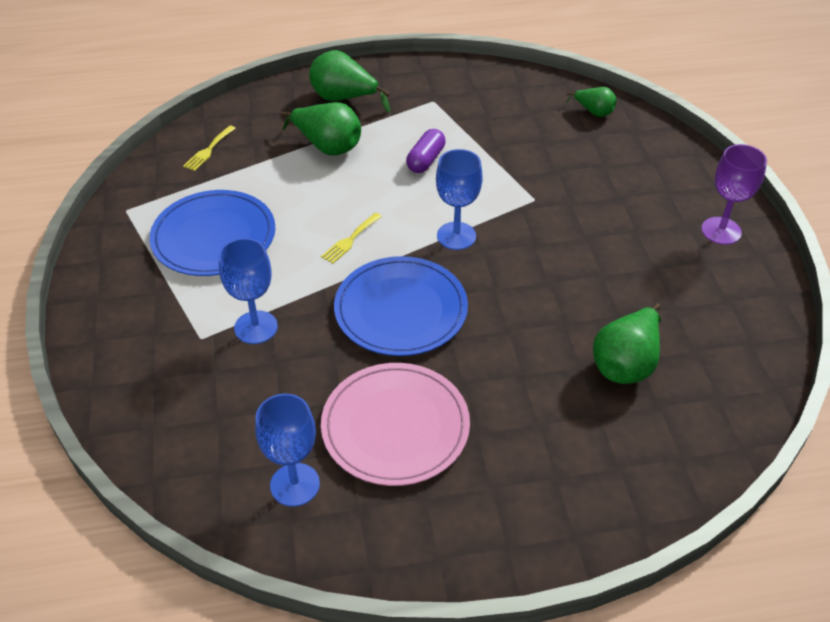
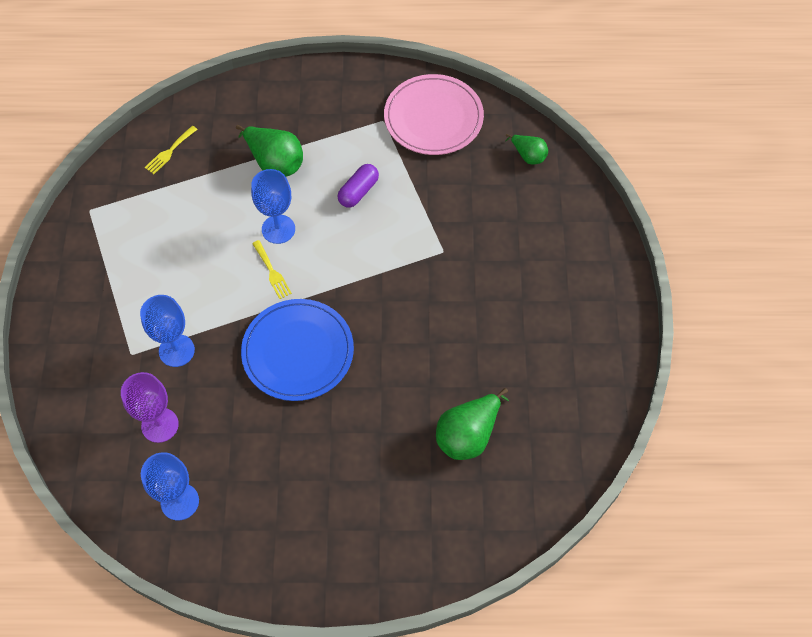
camera: 10 degrees right, 15 degrees up
blue plate [149,190,275,276] -> none
green pear [309,50,390,113] -> none
yellow fork [321,213,382,264] -> yellow fork turned 75 degrees counterclockwise [252,240,292,299]
pink plate [321,363,470,486] -> pink plate moved to [384,74,484,155]
blue goblet [436,149,483,250] -> blue goblet moved to [251,169,295,244]
purple goblet [701,144,767,245] -> purple goblet moved to [121,372,179,443]

